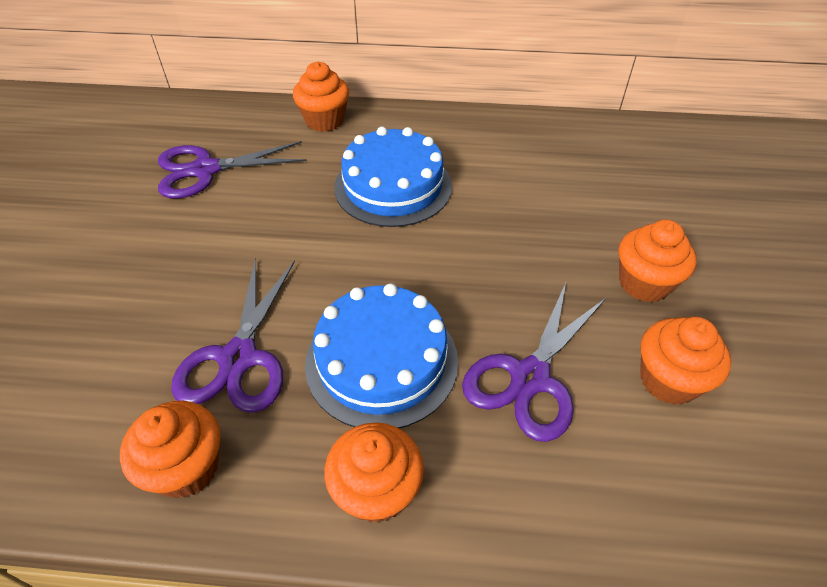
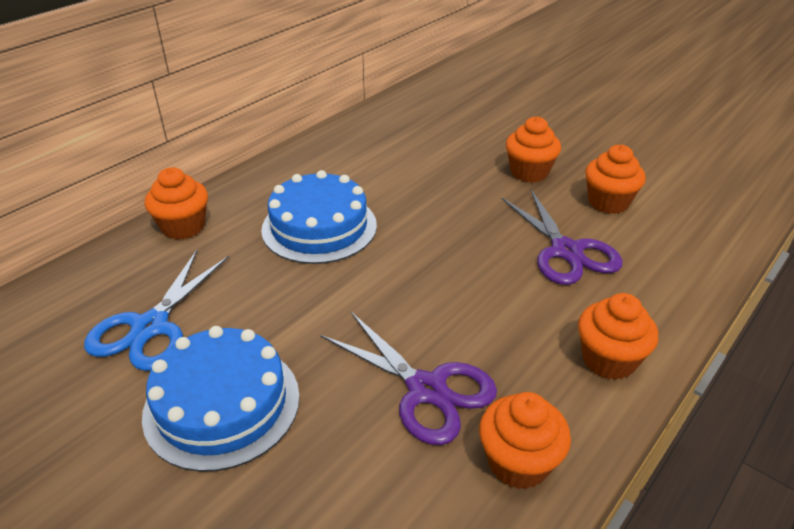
camera: 55 degrees left, 10 degrees down
purple scissors [158,141,307,199] -> blue scissors [84,250,229,371]
blue cake [305,284,458,428] -> blue cake moved to [142,326,300,472]

